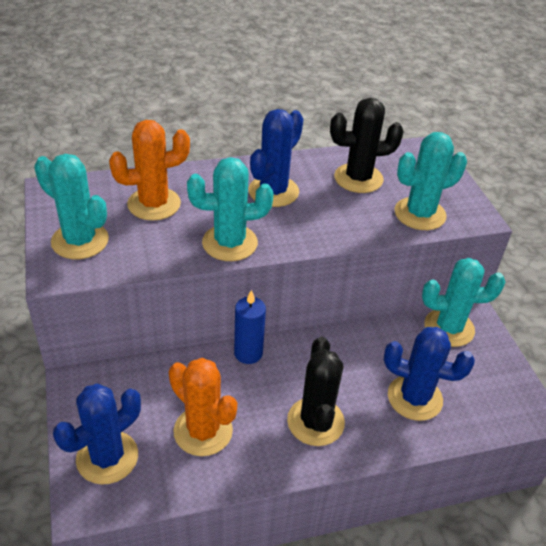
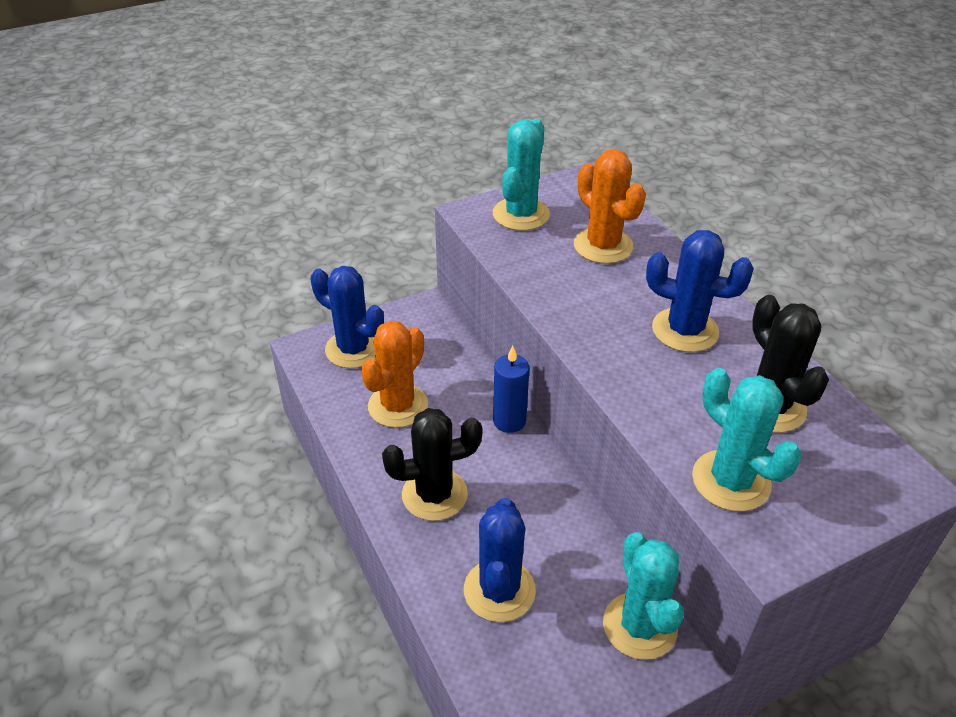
camera: 80 degrees right, 0 degrees up
turquoise cactus [187,157,274,261] -> none

